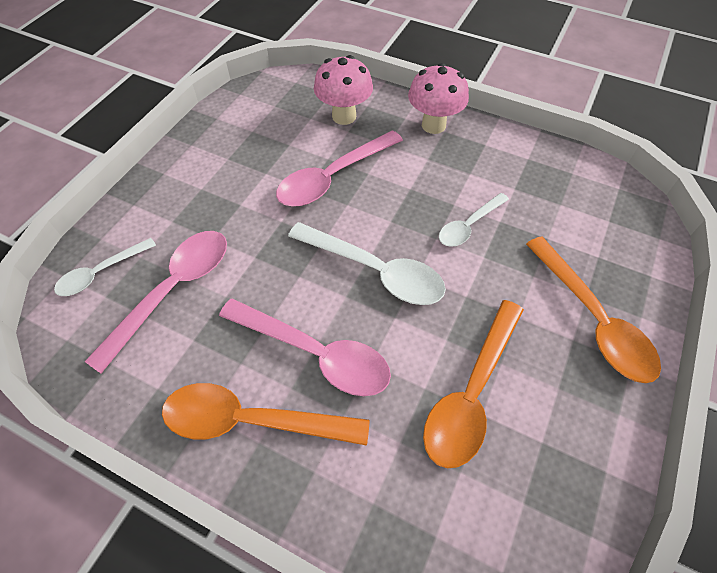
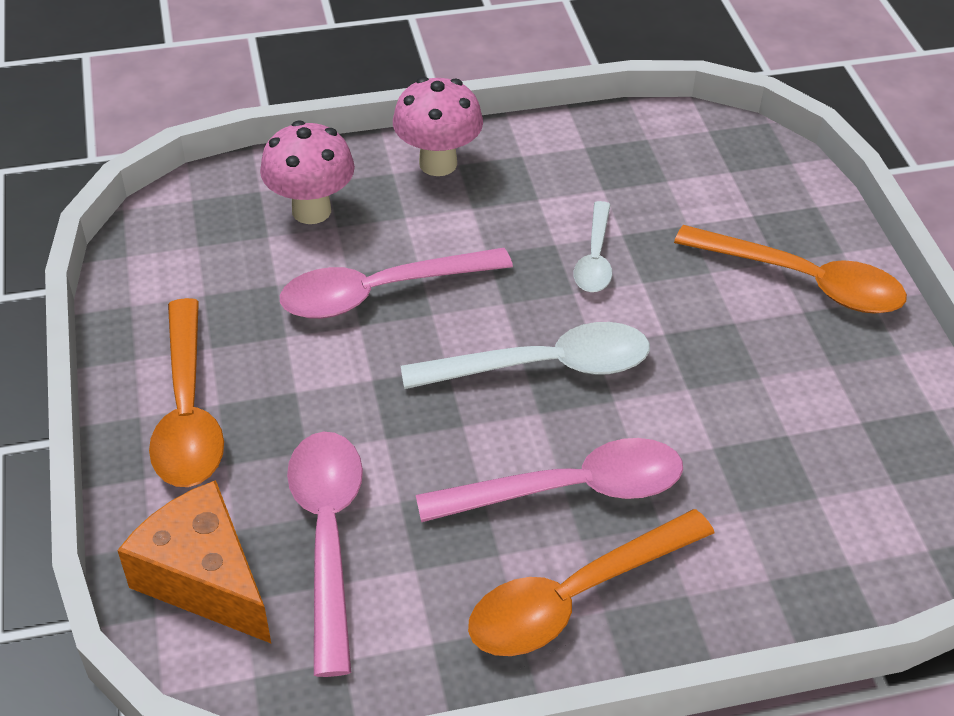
camera: 40 degrees left, 10 degrees down
white spoon [54,238,156,296] -> orange cheese [117,480,271,643]
pink spoon [276,130,403,206] -> pink spoon turned 60 degrees clockwise [280,248,513,319]
orange spoon [423,300,524,468] -> orange spoon moved to [149,298,224,487]

